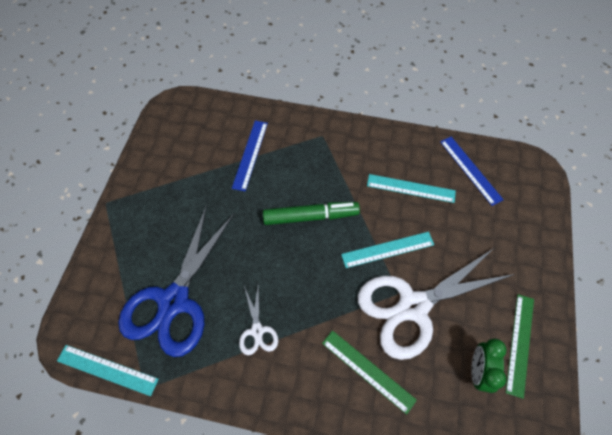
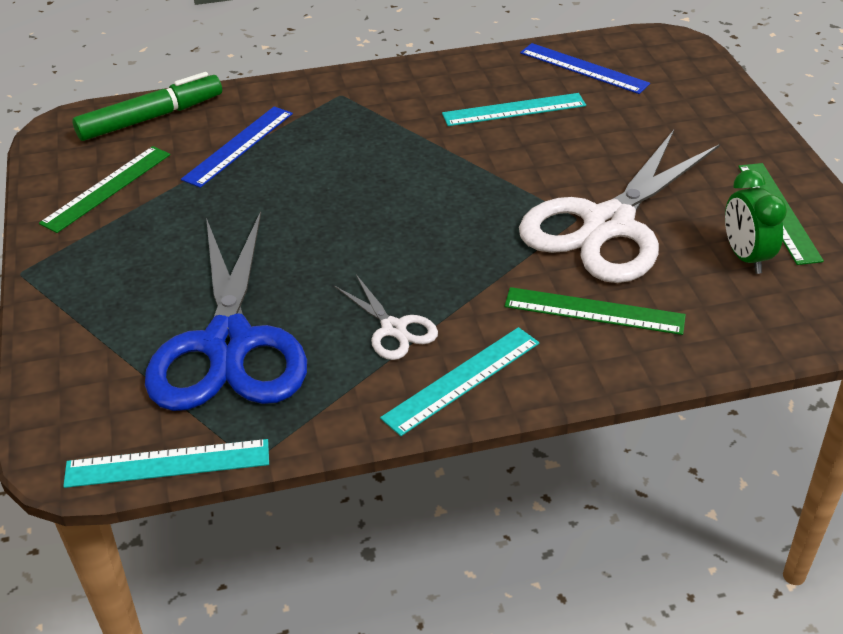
camera: 25 degrees left, 20 degrees down
blue ruler [232,120,268,191] -> blue ruler turned 45 degrees clockwise [181,106,293,188]
green marker [263,202,360,225] -> green marker moved to [73,72,222,141]
turquoise ruler [341,232,434,268] -> turquoise ruler moved to [380,327,539,436]
none -> green ruler [39,146,170,233]

